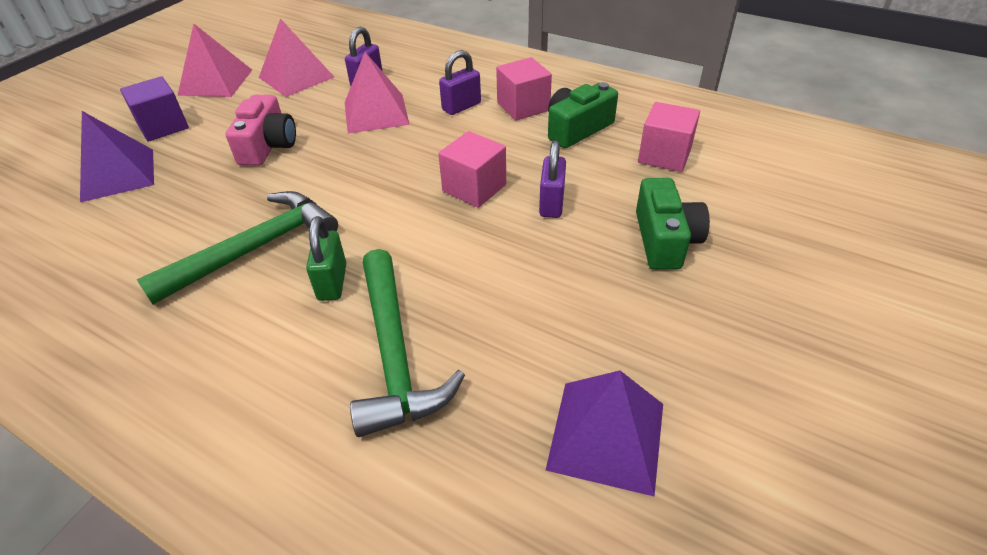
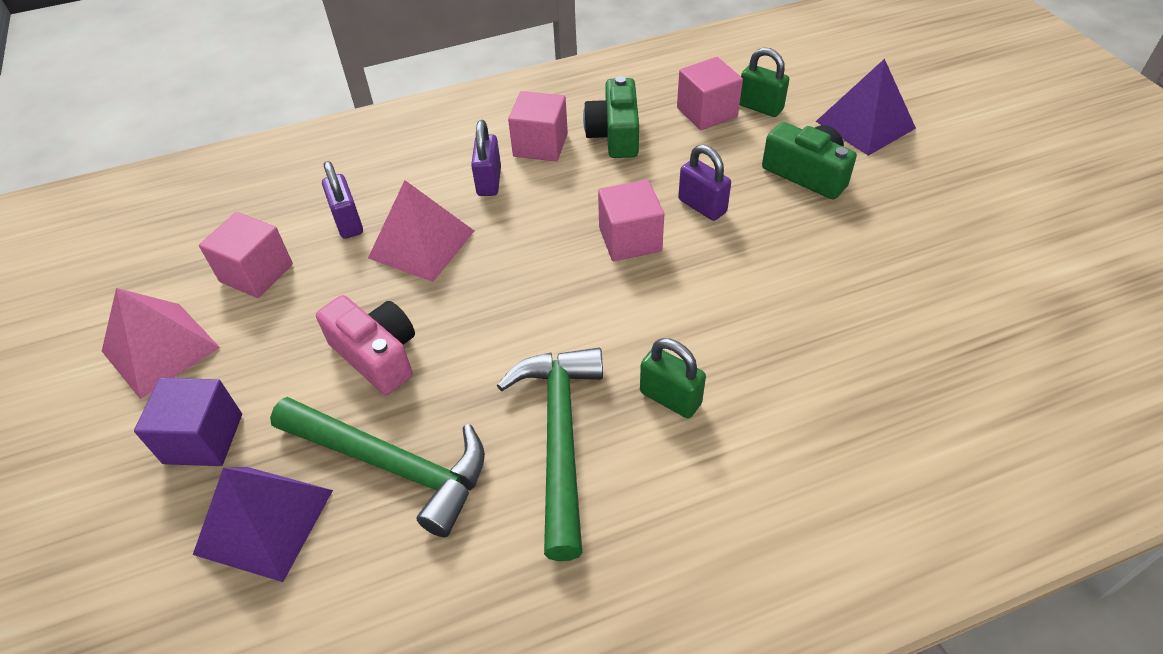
camera: 50 degrees left, 5 degrees up
pink pyramid [259,18,334,97] -> pink cube [199,212,293,298]
green hammer [350,249,465,437] -> green hammer moved to [270,397,485,537]
purple pyramid [546,370,663,496] -> purple pyramid moved to [816,59,916,156]
none -> green padlock [740,47,789,117]

